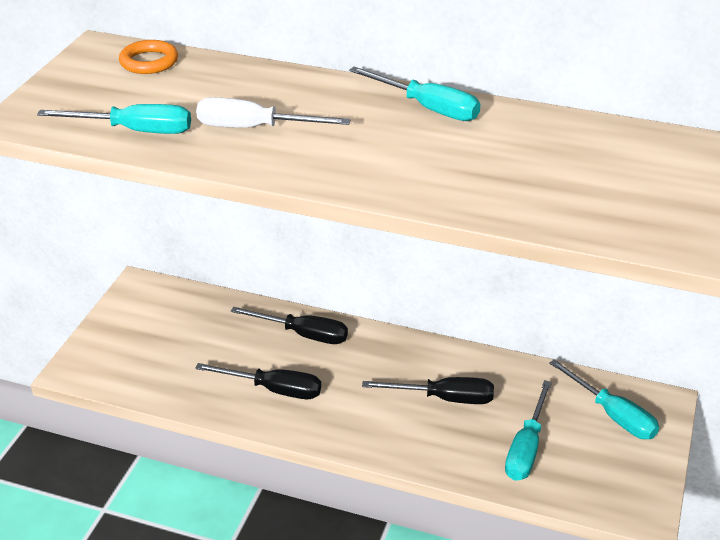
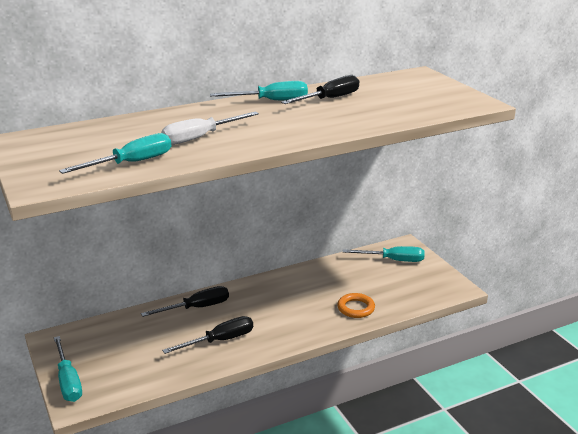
camera: 45 degrees left, 10 degrees down
orange ring [119,40,178,74] -> orange ring moved to [337,293,375,318]
black screwdriver [362,377,494,404] -> black screwdriver moved to [281,75,359,104]
turquoise screwdriver [505,380,552,481] -> turquoise screwdriver moved to [54,336,82,402]

